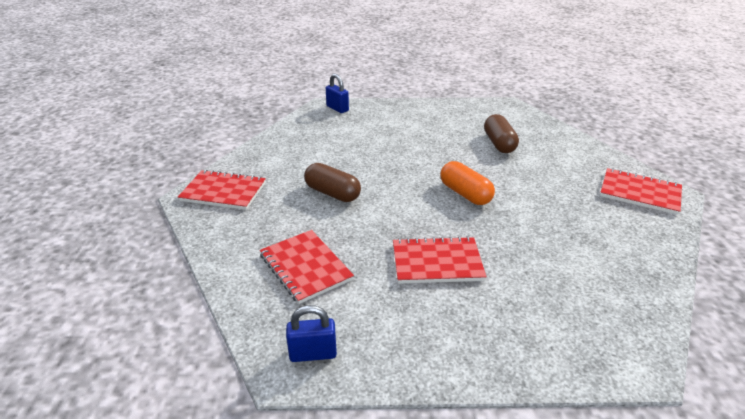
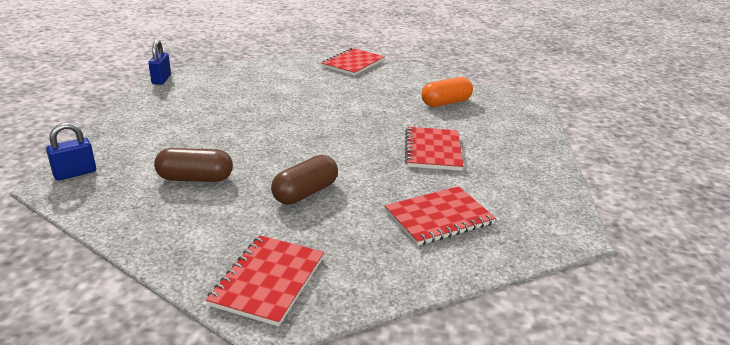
camera: 85 degrees left, 5 degrees down
blue padlock [286,305,337,362] -> blue padlock moved to [148,40,171,85]
orange capsule [440,161,495,205] -> orange capsule moved to [421,77,473,107]
brown capsule [484,114,519,153] -> brown capsule moved to [154,148,233,182]

